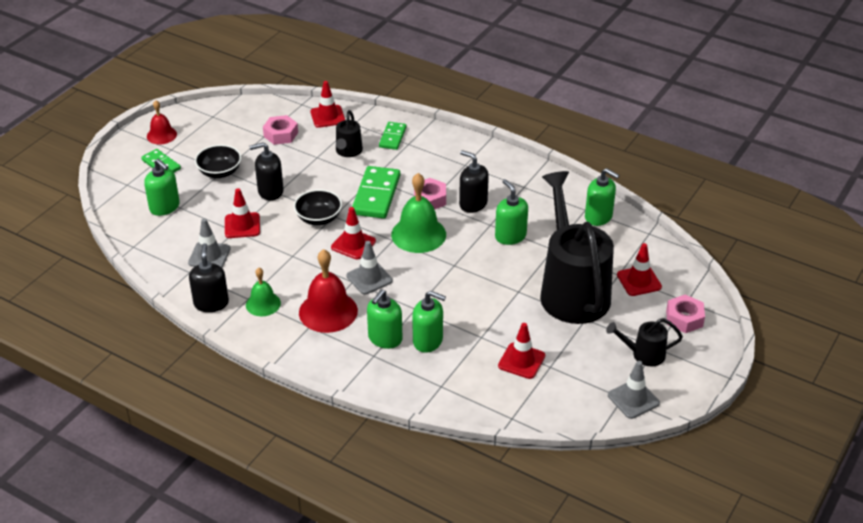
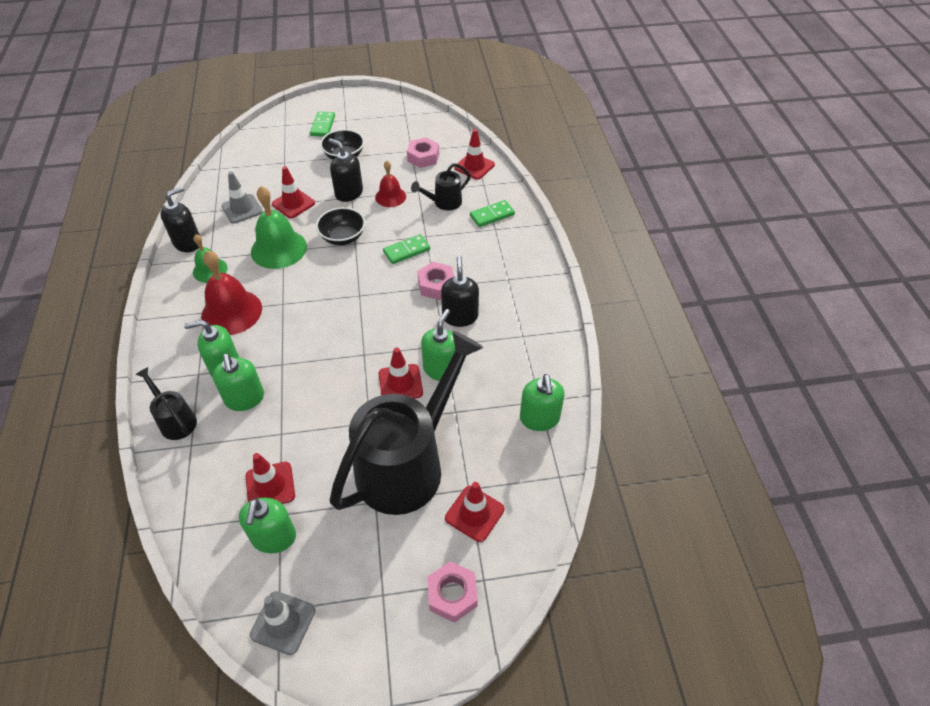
camera: 50 degrees right, 10 degrees up
green soap dispenser [144,159,180,216] -> green soap dispenser moved to [239,498,296,553]
red bell [147,100,177,144] -> red bell moved to [375,161,406,207]
red traffic cone [331,207,376,259] -> red traffic cone moved to [379,348,423,399]
grey traffic cone [347,241,393,295] -> none
green domino [352,166,400,219] -> green domino [383,234,430,264], size x0.58
green bell [391,173,446,253] -> green bell moved to [251,186,307,269]
black watering can [606,318,683,366] -> black watering can moved to [135,367,197,440]

